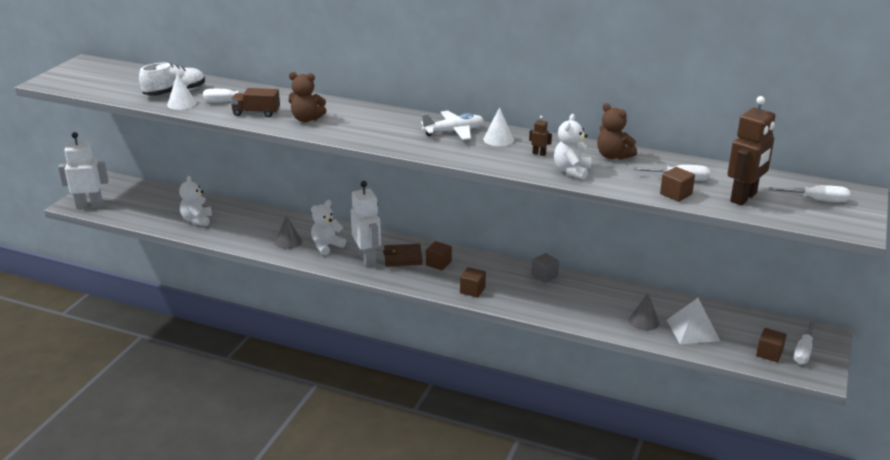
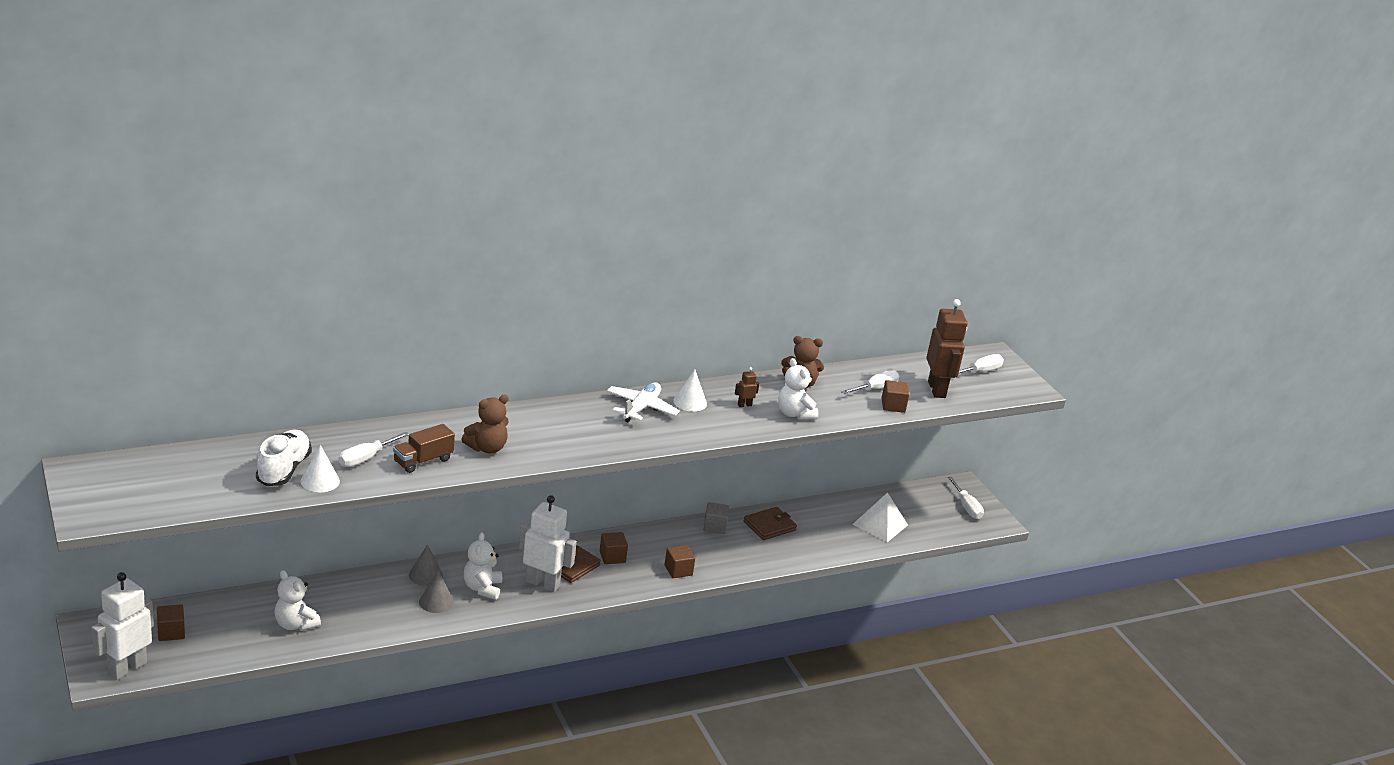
camera: 50 degrees left, 0 degrees up
grey cone [629,293,660,331] -> grey cone moved to [409,544,443,586]
brown cube [756,328,787,362] -> brown cube moved to [157,604,185,641]
none -> brown wallet [744,507,797,540]

